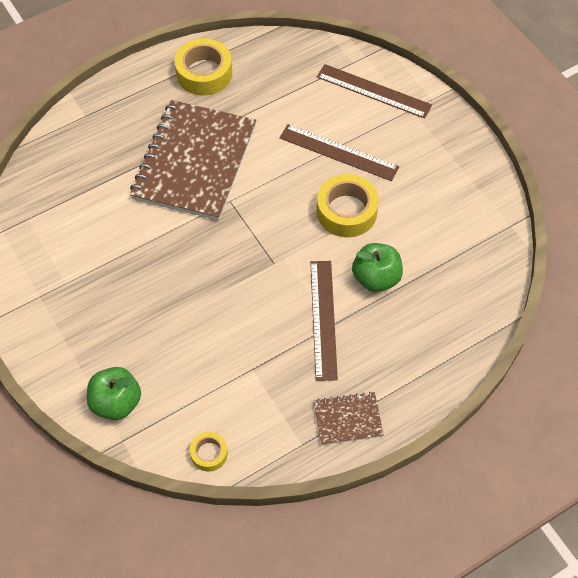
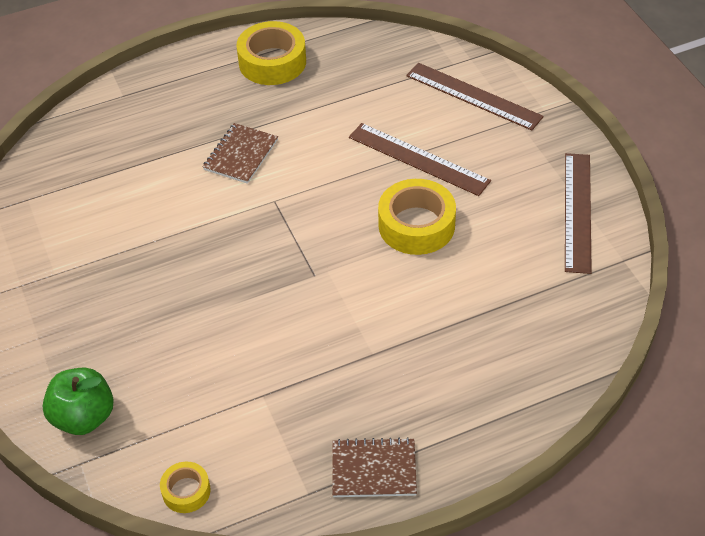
camera: 10 degrees right, 10 degrees down
brown notebook [130,100,256,220] -> brown notebook [203,123,278,184], size x0.45
brown ruler [310,261,338,381] -> brown ruler moved to [565,153,592,274]
green apple [352,243,403,292] -> none

